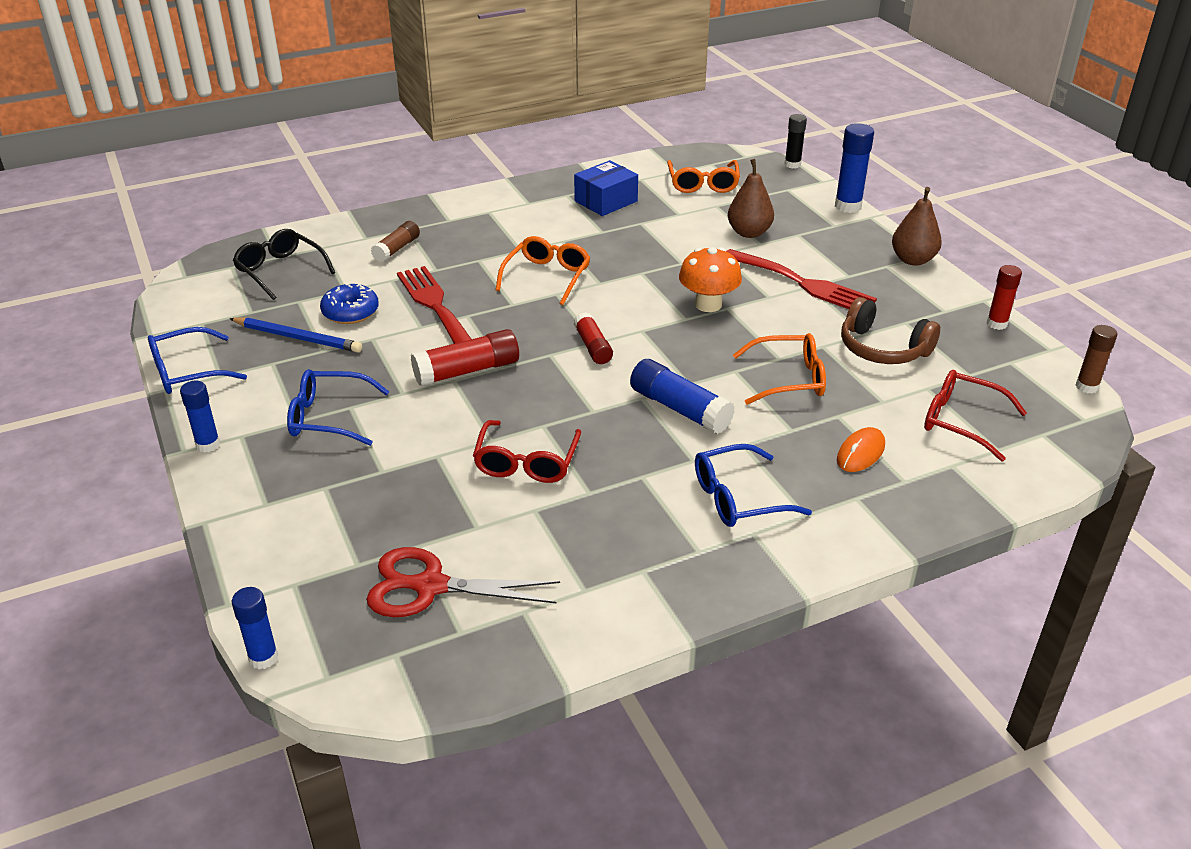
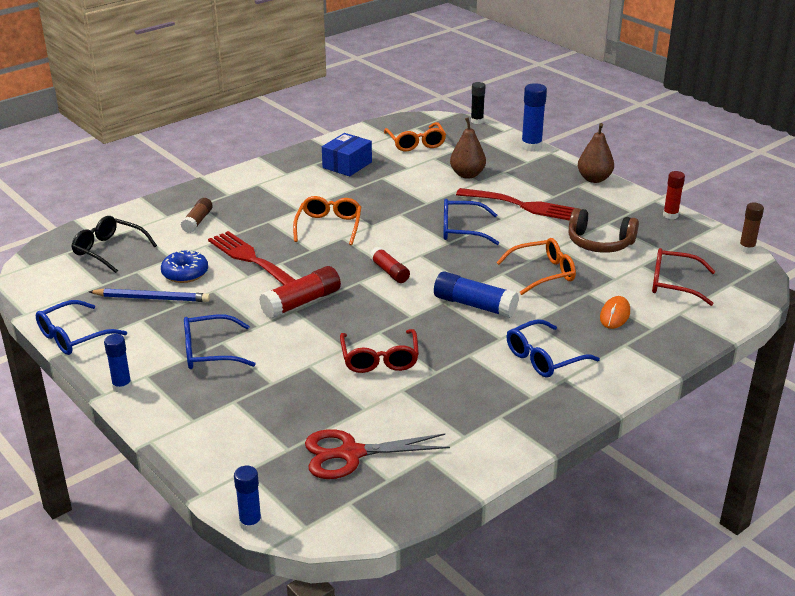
camera: 15 degrees left, 5 degrees down
orange mushroom [679,247,742,312] -> blue glasses [443,199,499,245]

